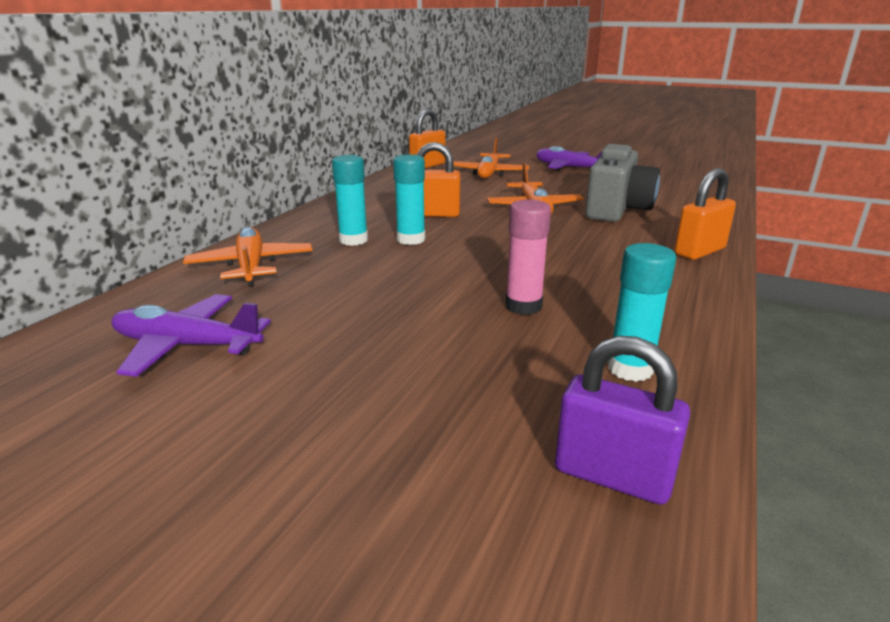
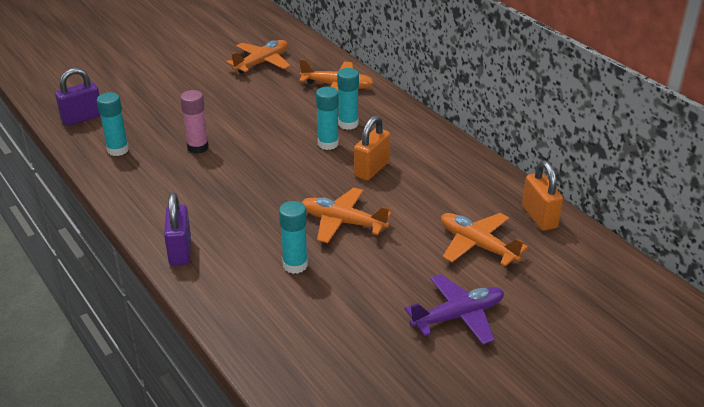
camera: 120 degrees right, 10 degrees up
purple plane [111,294,271,377] -> orange plane [226,40,291,74]
grey camera [585,144,660,222] -> turquoise glue stick [279,201,308,274]
orange padlock [674,168,736,260] -> purple padlock [164,192,191,266]

